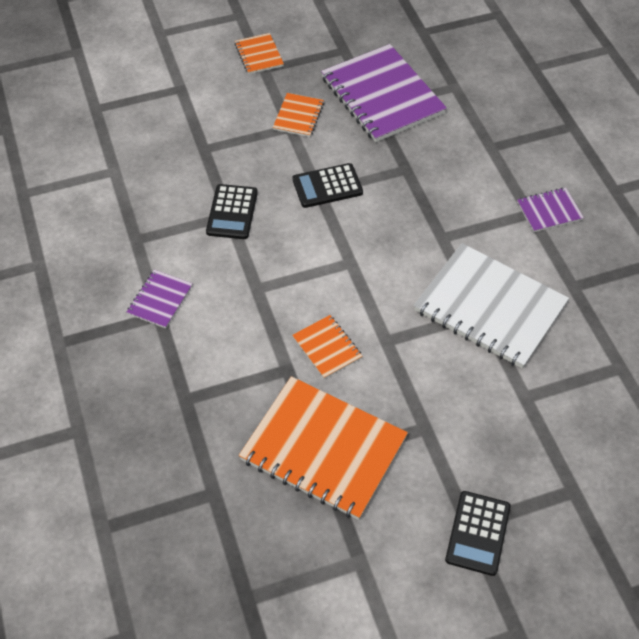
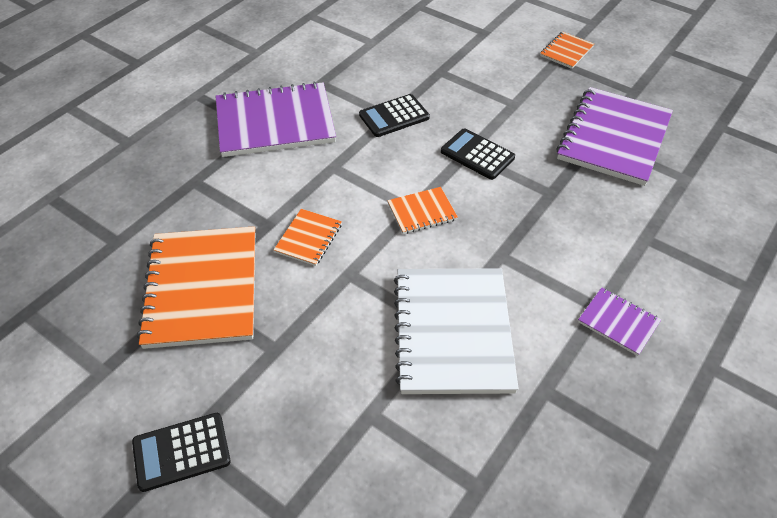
camera: 55 degrees right, 5 degrees down
purple notebook [127,270,193,329] -> purple notebook [216,82,336,157], size x2.14
orange notebook [273,93,324,137] -> orange notebook moved to [387,187,458,234]

